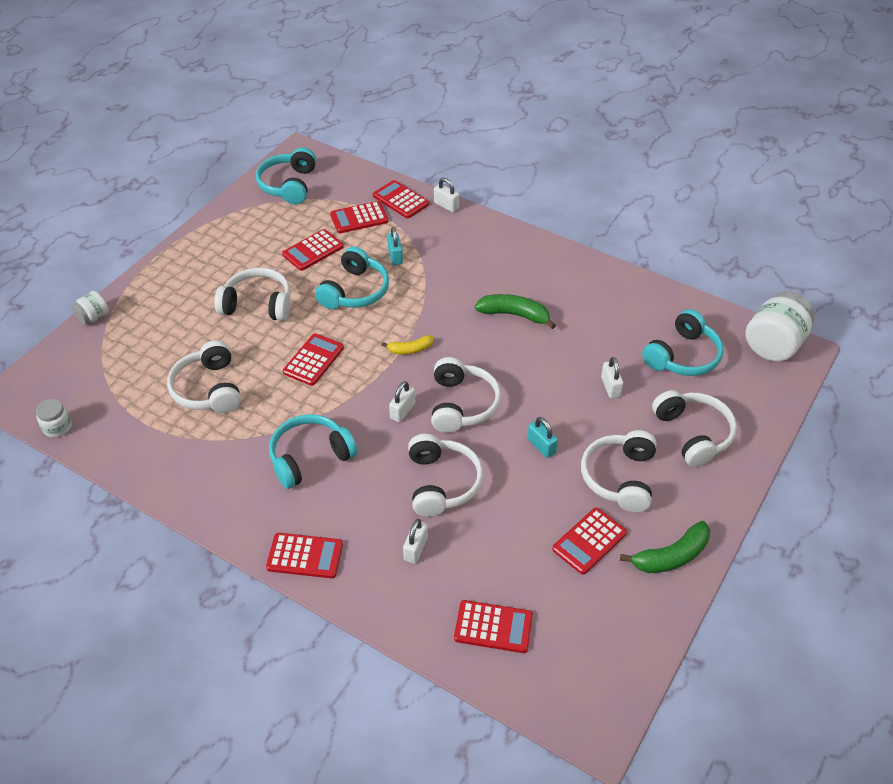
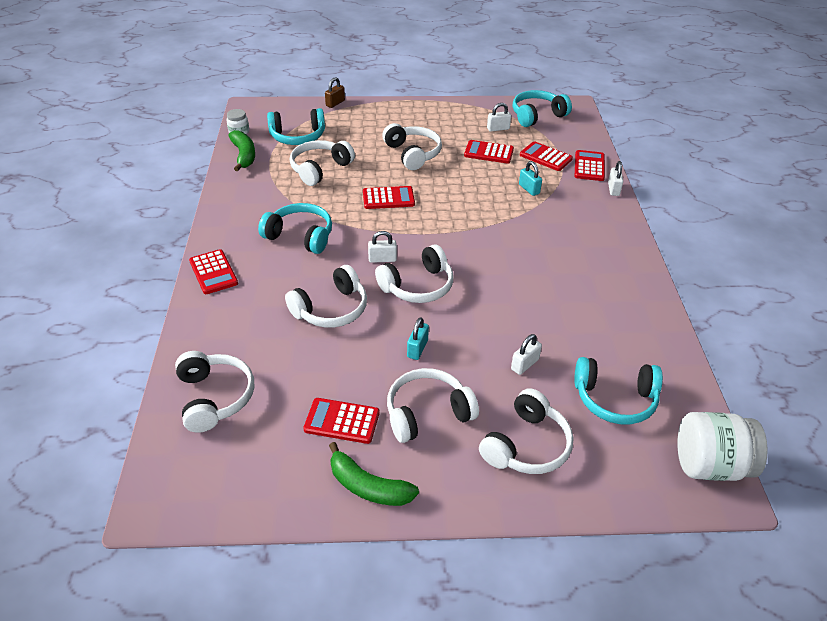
camera: 55 degrees right, 5 degrees down
white jar [71,291,109,325] -> brown padlock [325,77,345,108]
turquoise headphones [315,246,389,309] -> turquoise headphones moved to [267,108,325,145]
yellow banana [382,335,433,355] -> none
turquoise padlock [387,227,403,265] -> turquoise padlock turned 75 degrees counterclockwise [519,161,542,196]
white padlock [403,519,428,564] -> white padlock moved to [487,103,511,132]
red calculator [454,600,533,653] -> white headphones [175,351,254,433]
green banana [475,294,556,329] -> green banana moved to [228,130,255,171]

